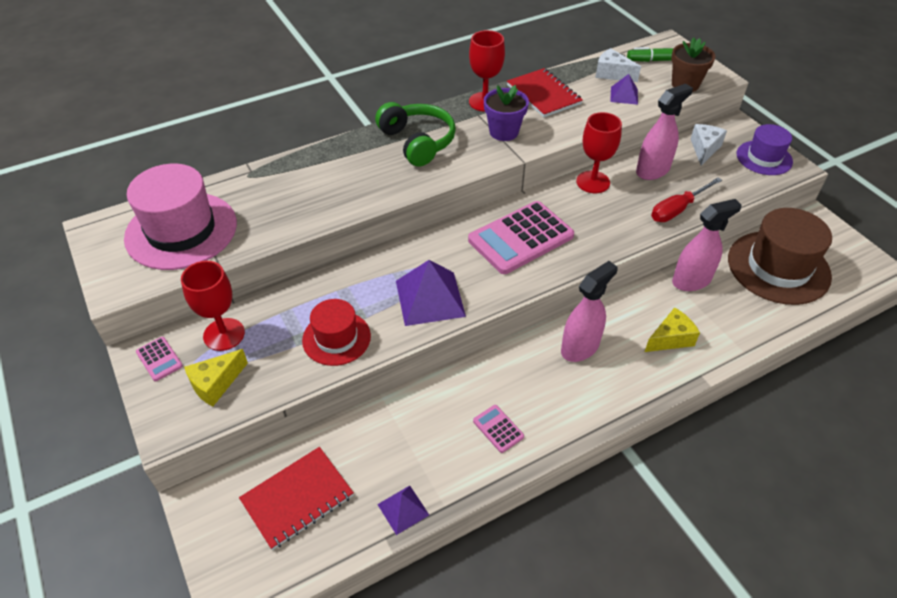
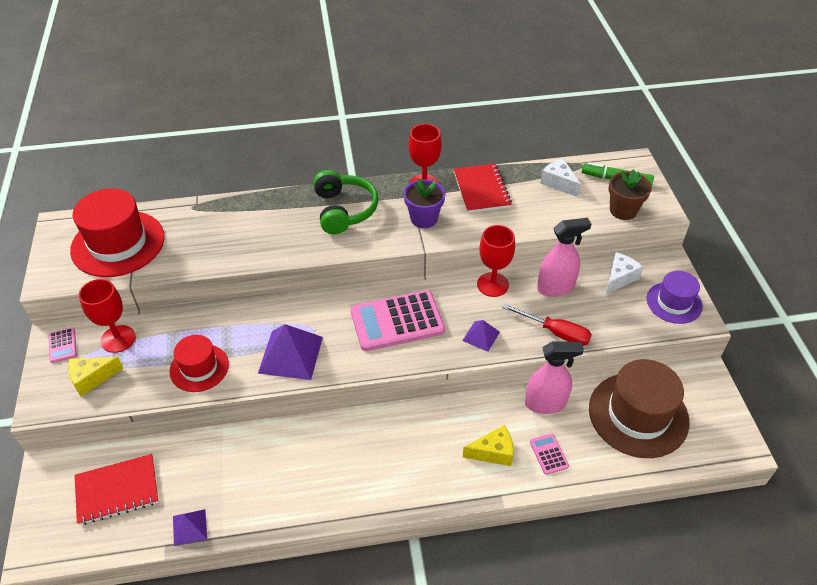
camera: 20 degrees right, 0 degrees up
pink hat [124,164,237,270] -> red hat [70,188,165,277]
pink calculator [473,405,524,453] -> pink calculator moved to [530,433,569,475]
pink spray bottle [561,261,618,362] -> none
purple pyramid [610,74,638,105] -> purple pyramid moved to [462,320,500,352]
red screwdriver [651,177,722,222] -> red screwdriver turned 135 degrees counterclockwise [502,304,592,346]

